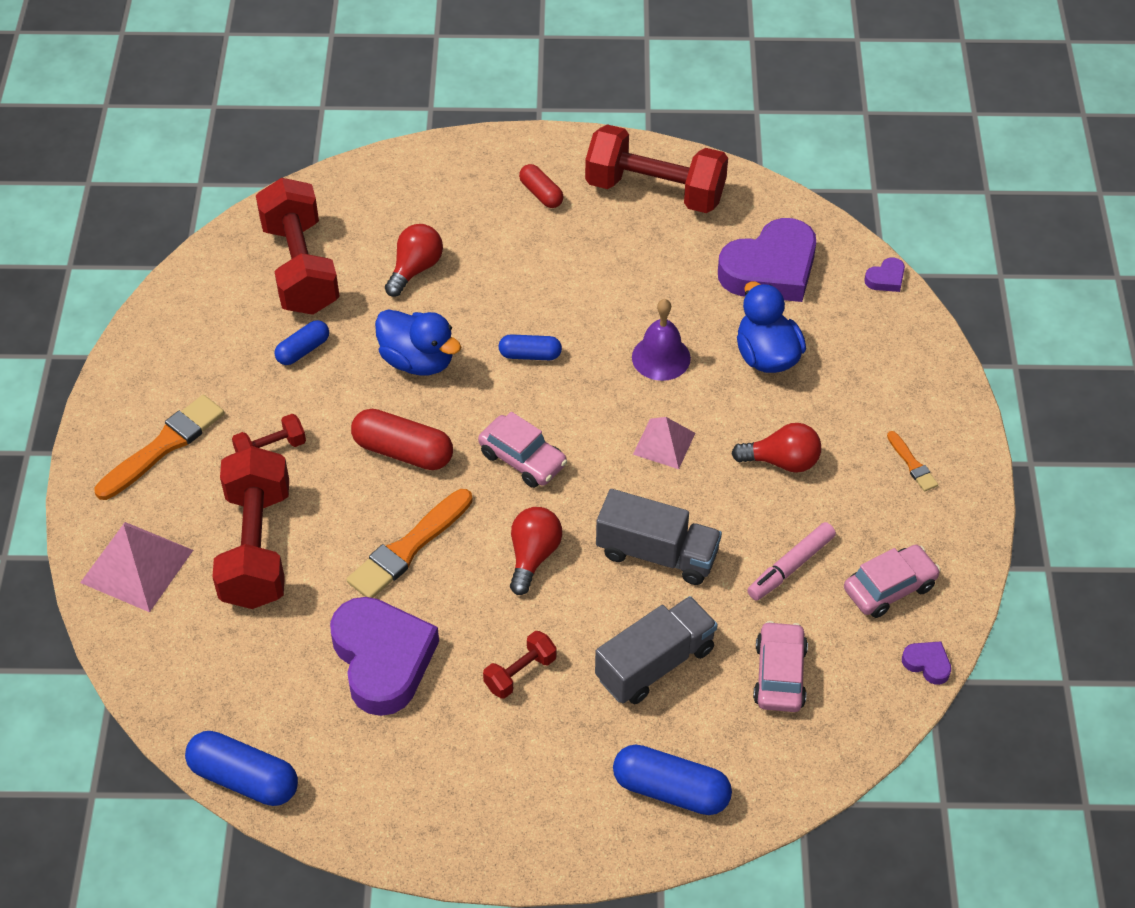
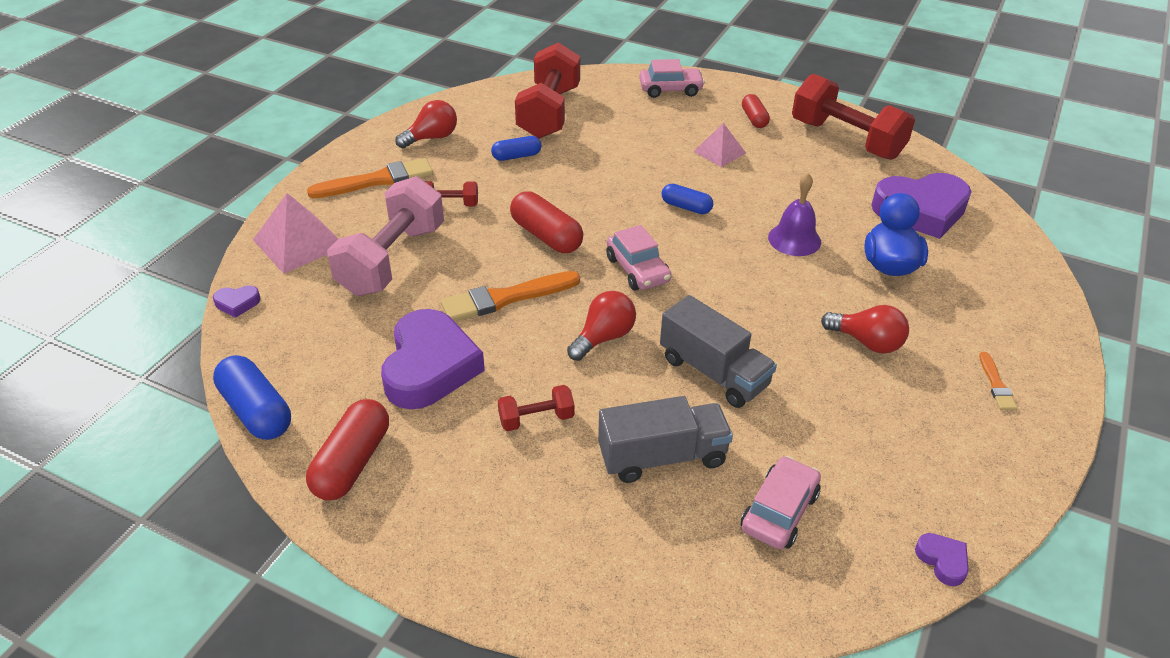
camera: 25 degrees right, 10 degrees down
red dumbbell [212,446,289,609] -> pink dumbbell [327,176,444,296]
blue duck [375,309,461,376] -> none
red light bulb [385,224,443,297] -> red light bulb moved to [395,100,457,148]
blue capsule [613,744,732,815] -> none
pink pyramid [633,417,695,469] -> pink pyramid moved to [693,123,746,167]
pink marker [747,522,836,601] -> none
pink car [844,545,941,618] -> pink car moved to [639,59,705,98]
purple heart [864,258,905,292] -> purple heart moved to [213,285,261,318]
none -> red capsule [306,399,389,501]

